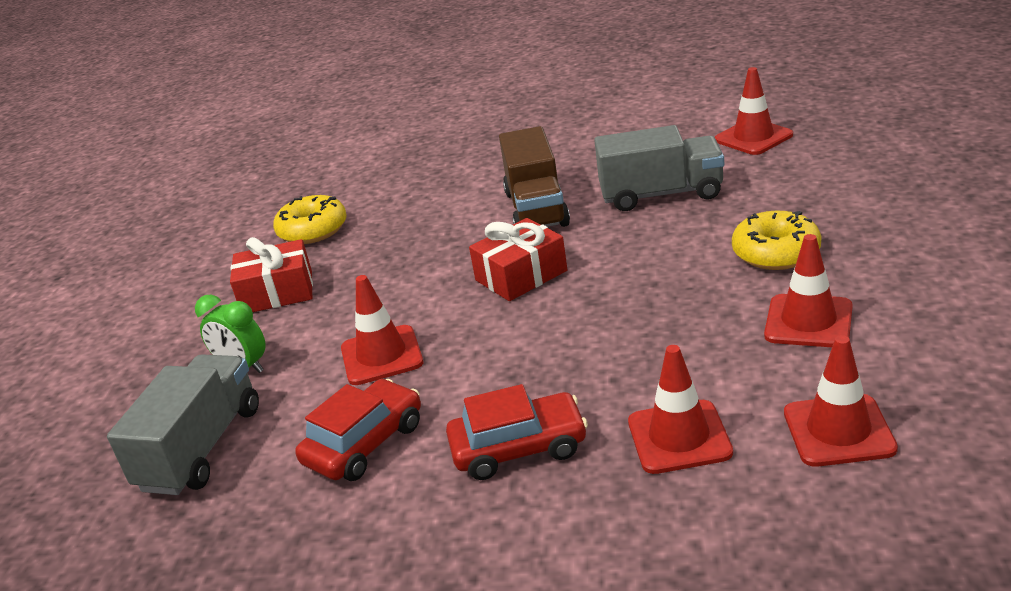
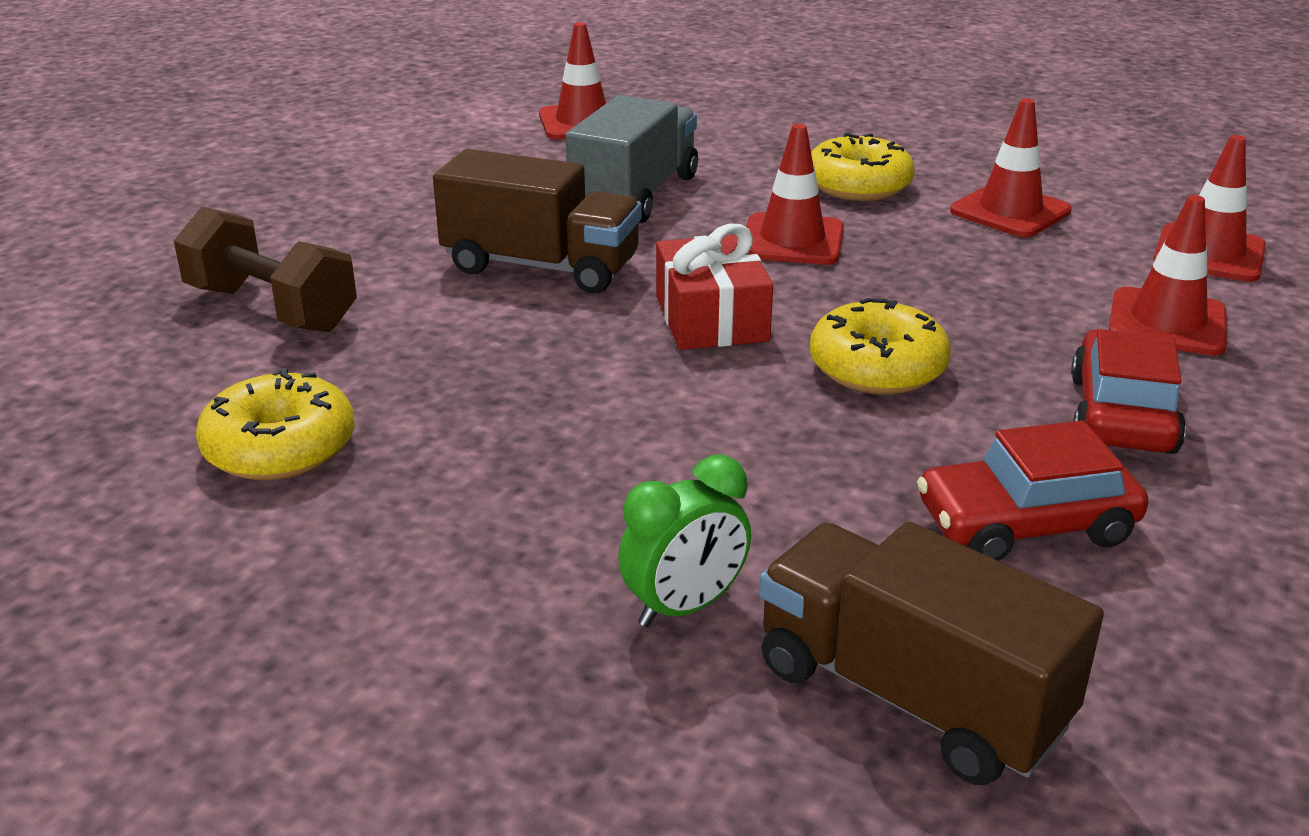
camera: 70 degrees left, 0 degrees up
grey truck [107,354,259,495] -> brown truck [759,521,1104,785]
red gift [230,237,313,312] -> none
red car [295,379,421,481] -> red car turned 75 degrees counterclockwise [917,420,1149,561]
red traffic cone [341,275,423,385] -> red traffic cone moved to [746,123,844,265]
none -> brown dumbbell [174,207,357,332]
none -> yellow donut [810,298,951,395]

